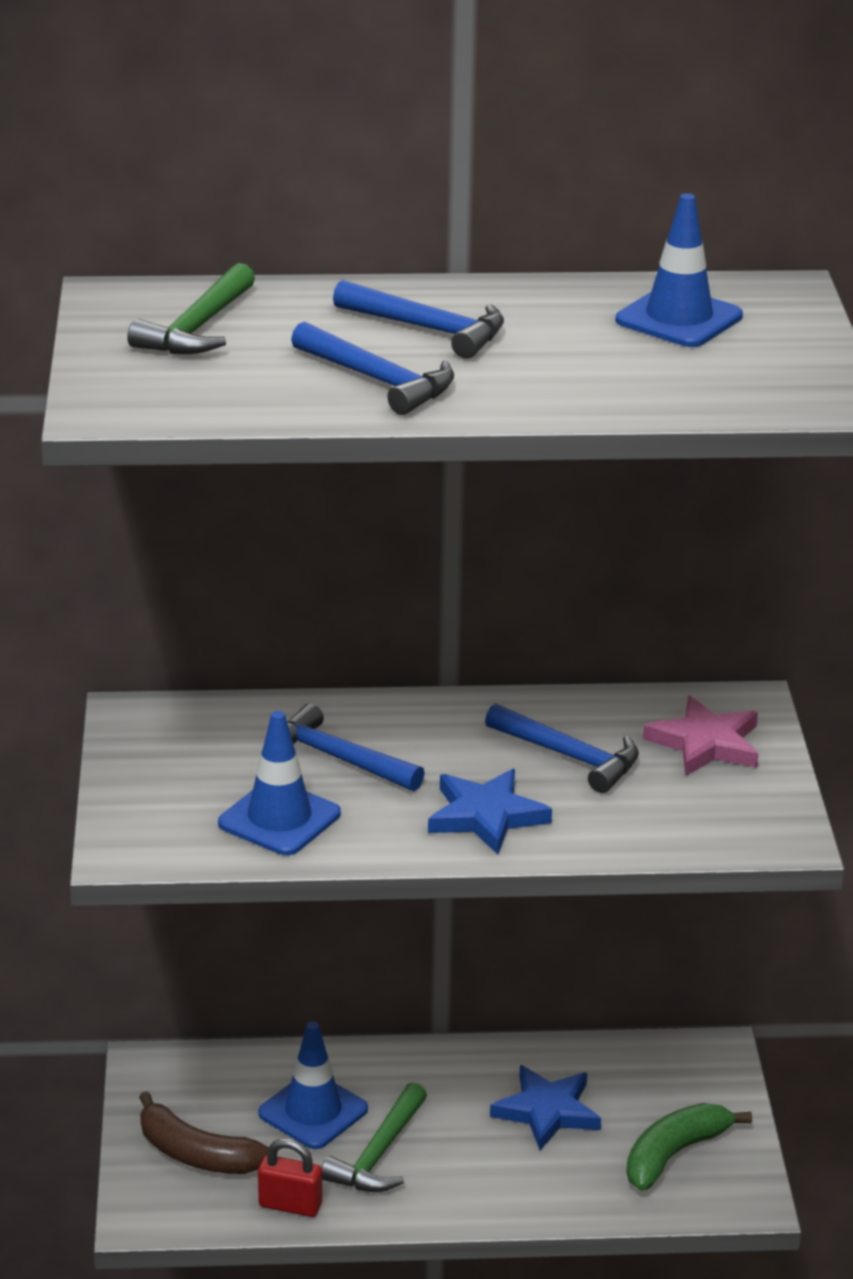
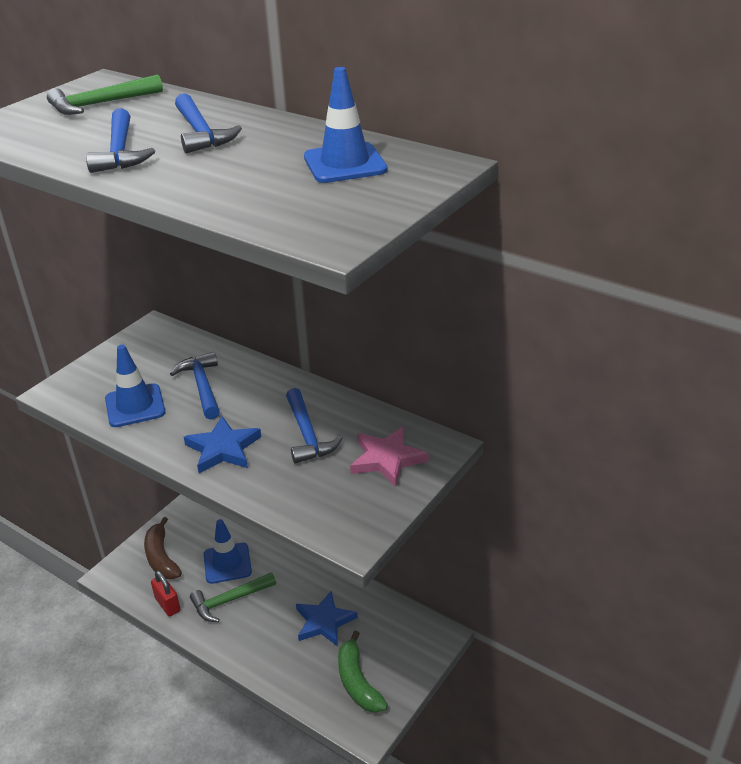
camera: 40 degrees right, 5 degrees up
green banana [626,1103,752,1191] -> green banana turned 105 degrees counterclockwise [338,631,388,713]

